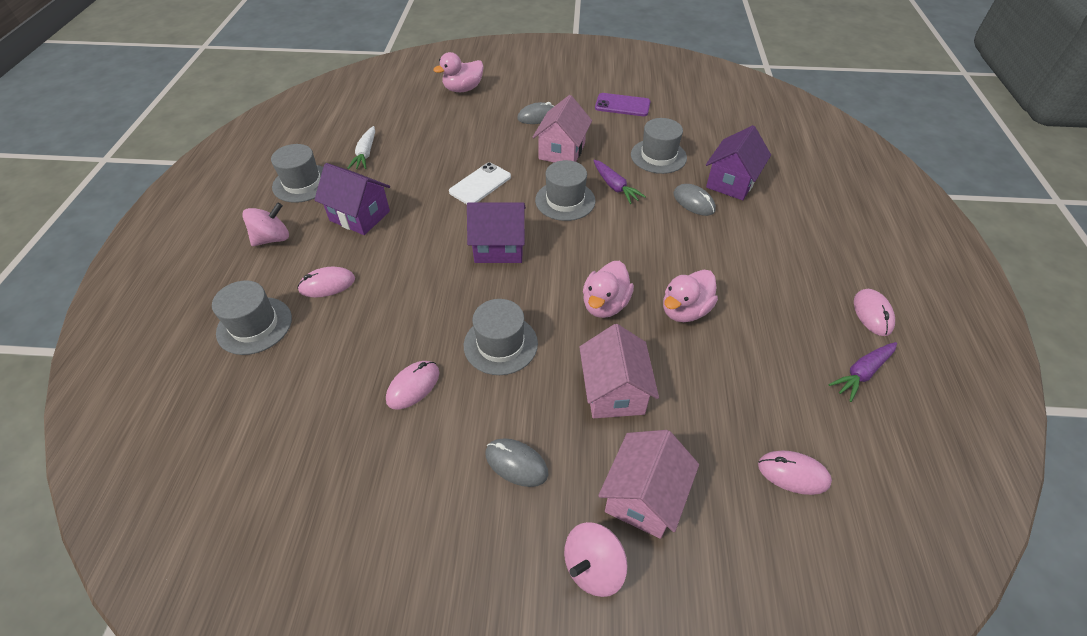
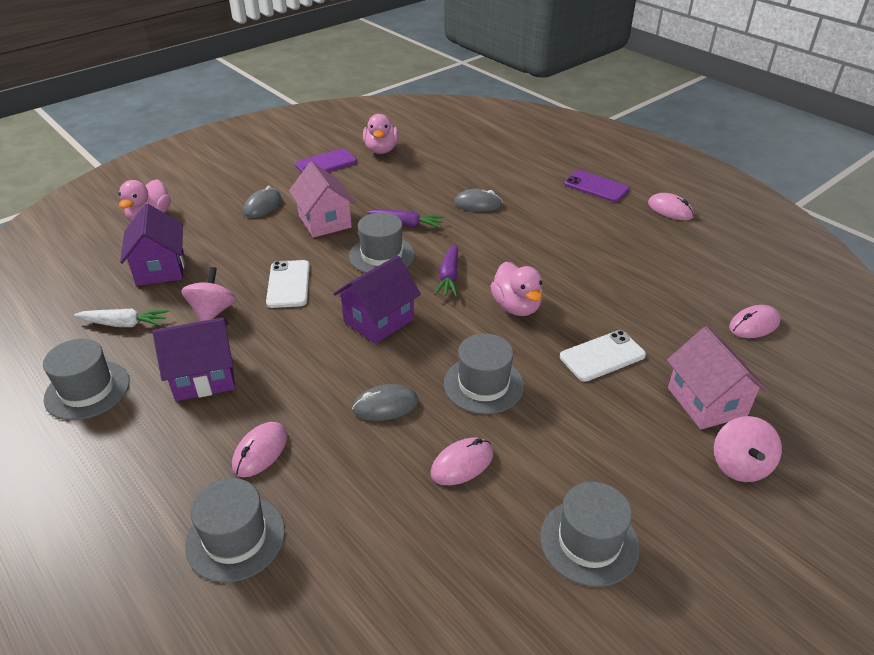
camera: 45 degrees left, 10 degrees down
pink spinning top [242,202,289,246] -> pink spinning top moved to [181,267,236,321]
white carrot [348,126,375,169] -> white carrot turned 45 degrees counterclockwise [74,308,169,327]
pink mouse [386,361,439,410] -> pink mouse turned 60 degrees clockwise [431,438,493,485]
grey mouse [486,438,548,487] -> grey mouse moved to [352,384,419,421]
pink house [579,324,659,418] -> white phone [560,330,646,382]
grey hat [631,118,687,174] -> grey hat moved to [540,482,640,587]
pink duck [663,270,718,322] -> pink duck moved to [363,114,399,154]
purple house [706,125,771,200] -> purple house moved to [120,204,184,286]
purple carrot [829,342,897,402] -> purple carrot moved to [434,244,458,297]
none -> purple phone [564,170,630,202]

